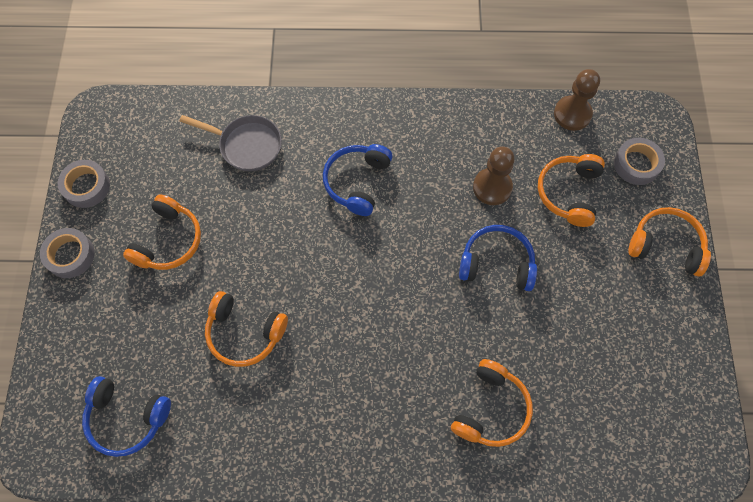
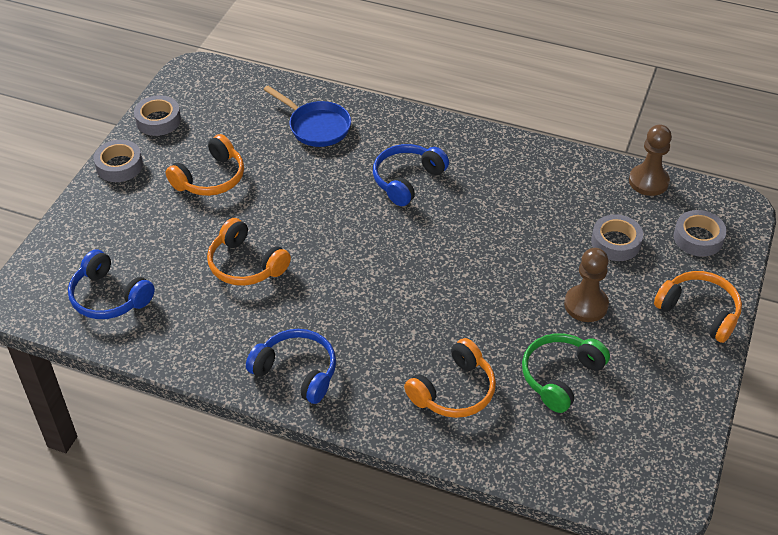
camera: 20 degrees right, 20 degrees down
grey pan [180,115,282,171] -> blue pan [263,86,351,147]
blue headphones [459,225,537,291] -> blue headphones moved to [246,329,336,404]
brown pawn [473,146,515,205] -> brown pawn moved to [564,248,609,322]
orange headphones [538,154,605,227] -> grey tape [591,214,643,261]
none -> green headphones [522,333,610,413]

